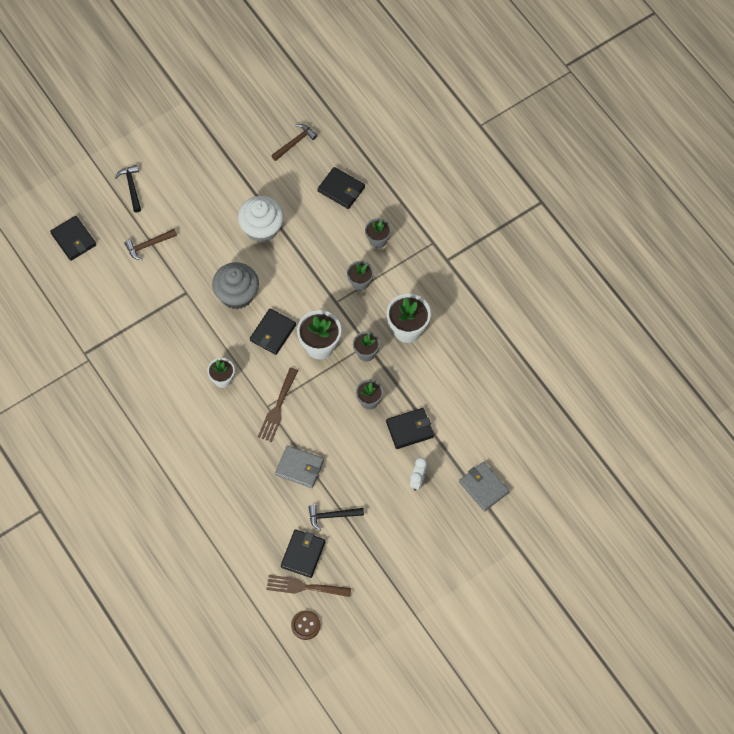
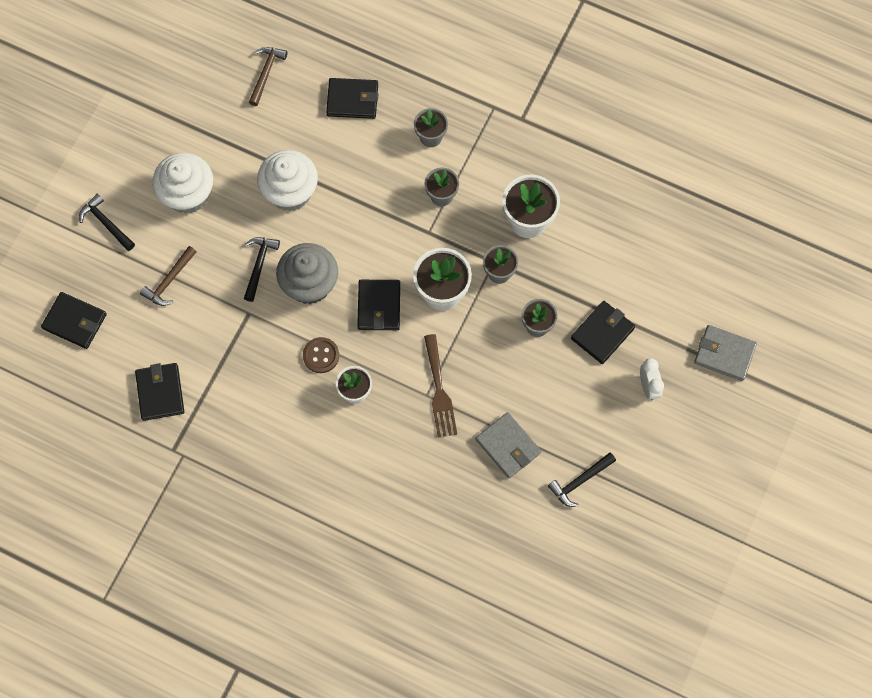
camera: 30 degrees left, 5 degrees up
brown fork [266,575,351,597] -> none
grey wallet [275,445,324,488] -> grey wallet turned 60 degrees clockwise [476,412,541,479]
black wallet [281,529,326,578] -> black wallet moved to [135,363,184,421]
brown button [291,611,320,640] -> brown button moved to [303,337,339,373]
none -> white cupcake [152,153,213,214]
none -> black hammer [244,237,280,302]

